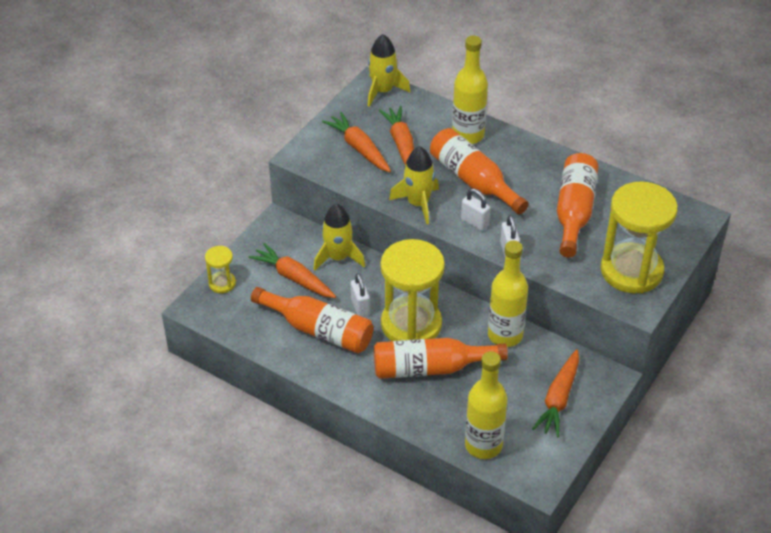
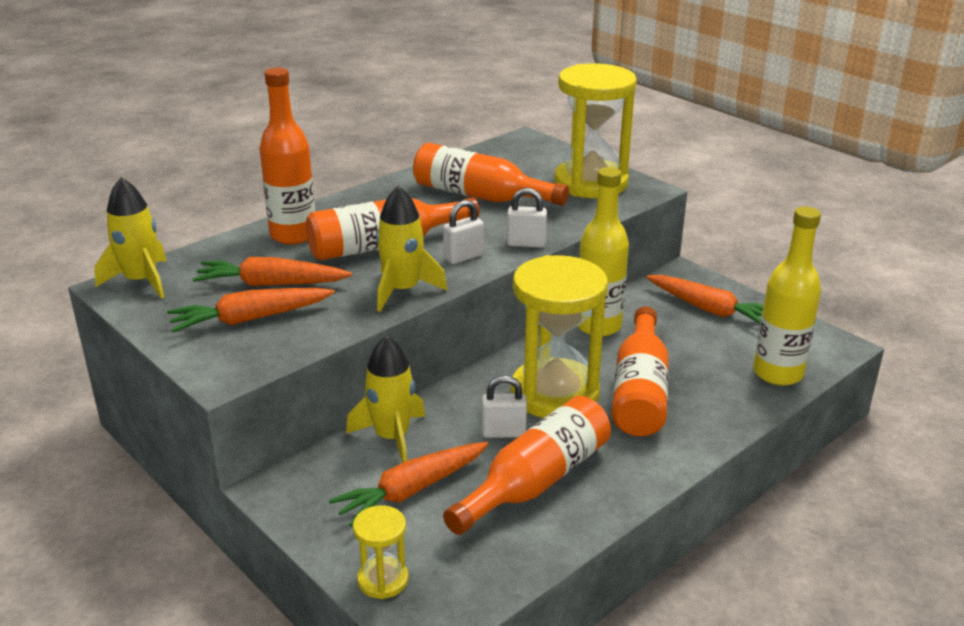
camera: 75 degrees left, 15 degrees down
yellow bottle [452,36,488,144] -> orange bottle [260,67,315,245]

